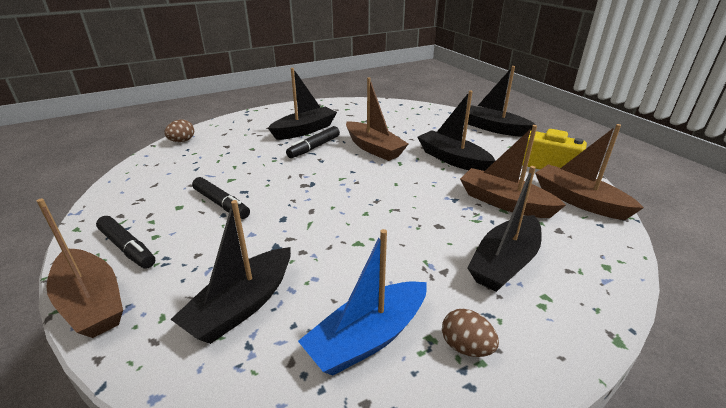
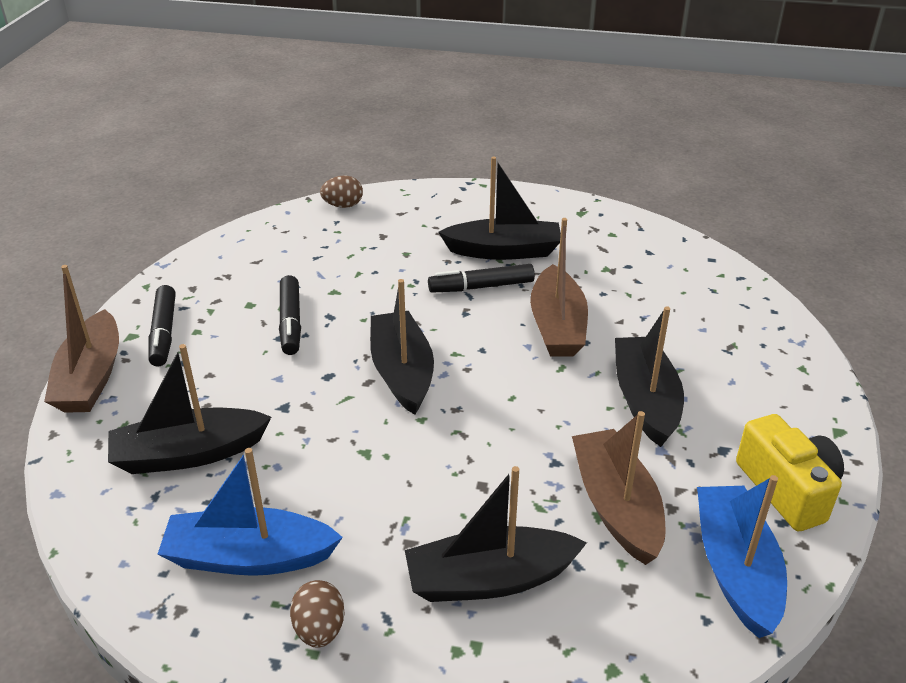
camera: 40 degrees right, 5 degrees up
black boat [465,66,536,137] -> black boat moved to [370,279,434,415]
brown boat [535,124,644,220] -> blue boat [697,475,787,638]

